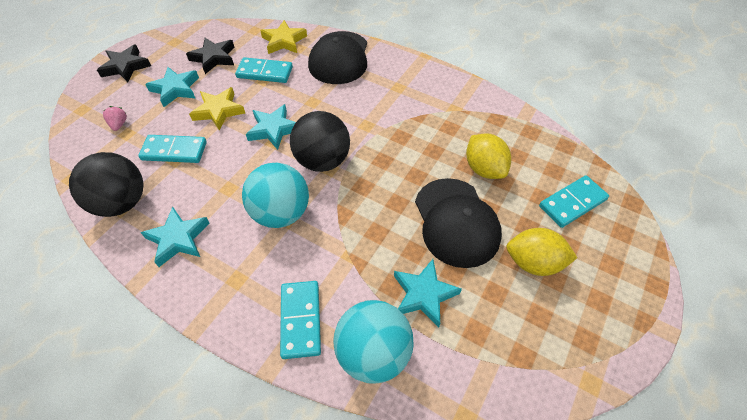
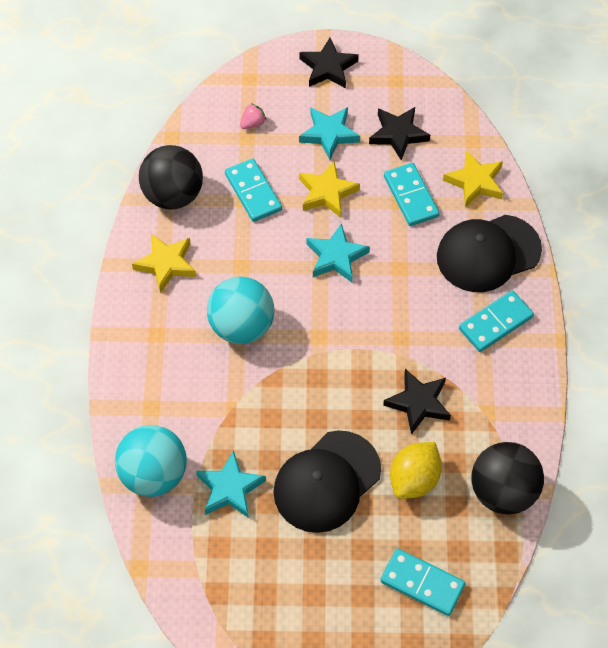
camera: 60 degrees right, 5 degrees up
turquoise star [140,207,209,267] -> yellow star [132,234,196,293]
turquoise domino [280,281,321,359] -> turquoise domino moved to [459,290,534,352]
black ball [290,111,350,172] -> black ball moved to [472,442,544,515]
yellow lemon [507,228,578,276] -> none
none -> black star [383,369,451,434]

